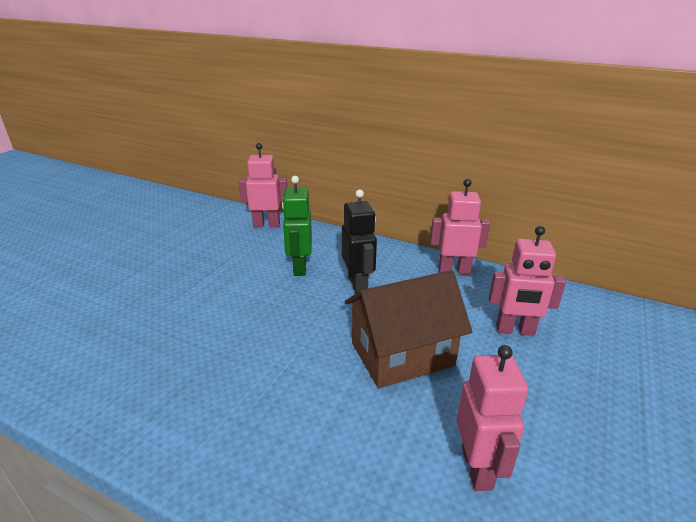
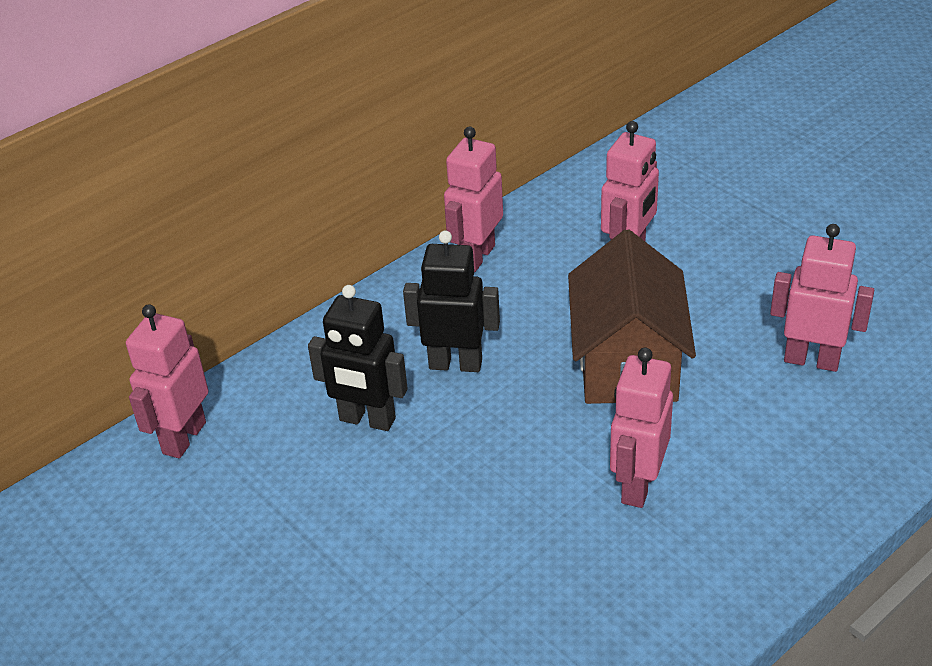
camera: 65 degrees left, 10 degrees up
green robot [282,176,312,276] -> black robot [308,285,408,431]
none -> pink robot [610,348,673,508]

